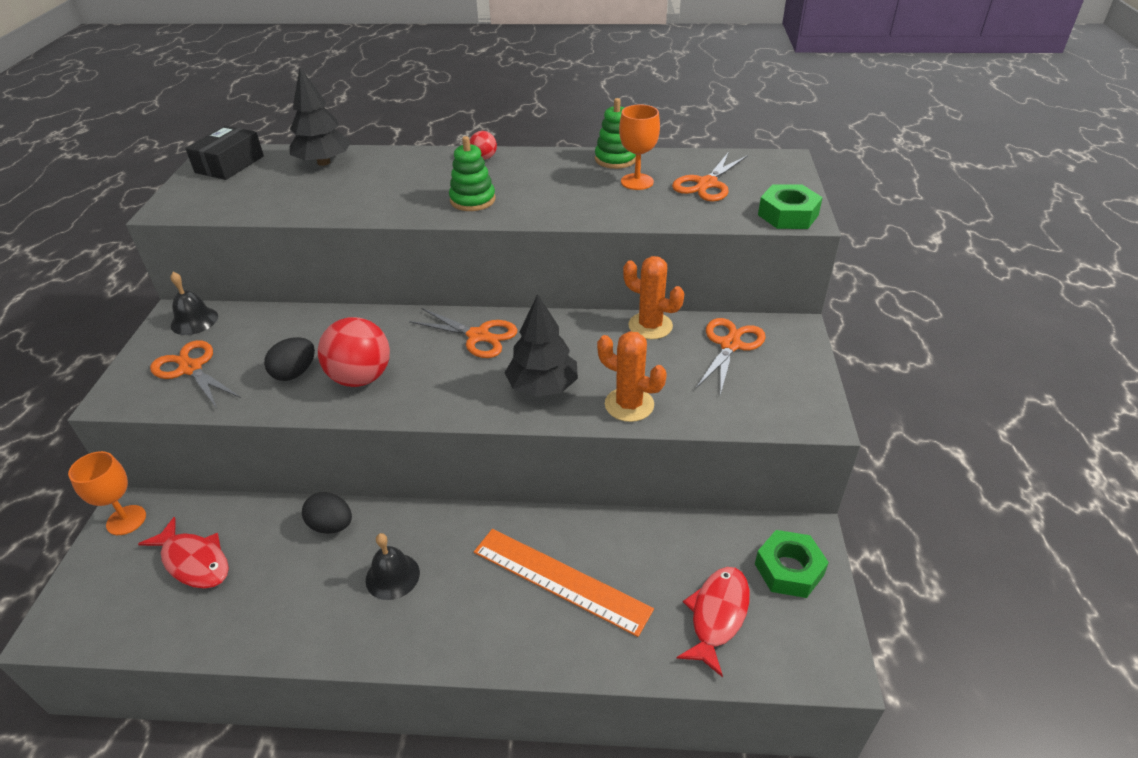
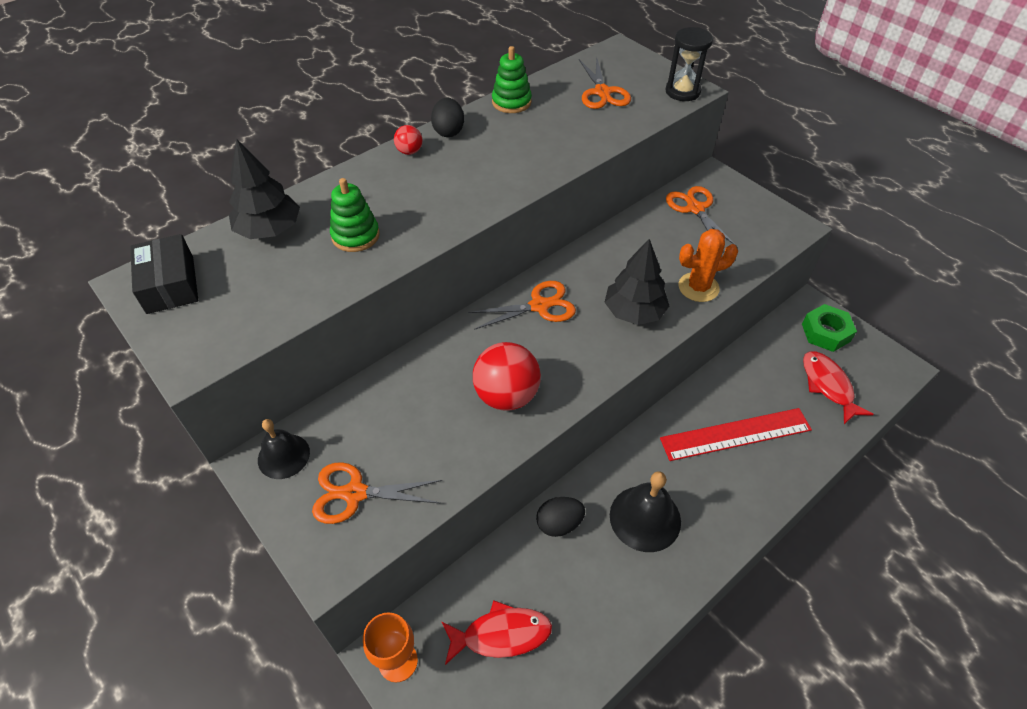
camera: 45 degrees left, 10 degrees up
black egg [264,337,315,381] -> black egg moved to [431,98,464,137]
black bell [366,533,420,600] -> black bell [610,471,681,552], size x1.52
green stacking toy [449,136,496,211] -> green stacking toy moved to [330,178,380,252]
orange ruler [474,529,654,637] -> red ruler [660,408,812,461]
orange goblet [619,104,660,190] -> none
orange cactus [623,256,684,339] -> none
green nut [758,184,823,229] -> black hourglass [665,27,713,101]

